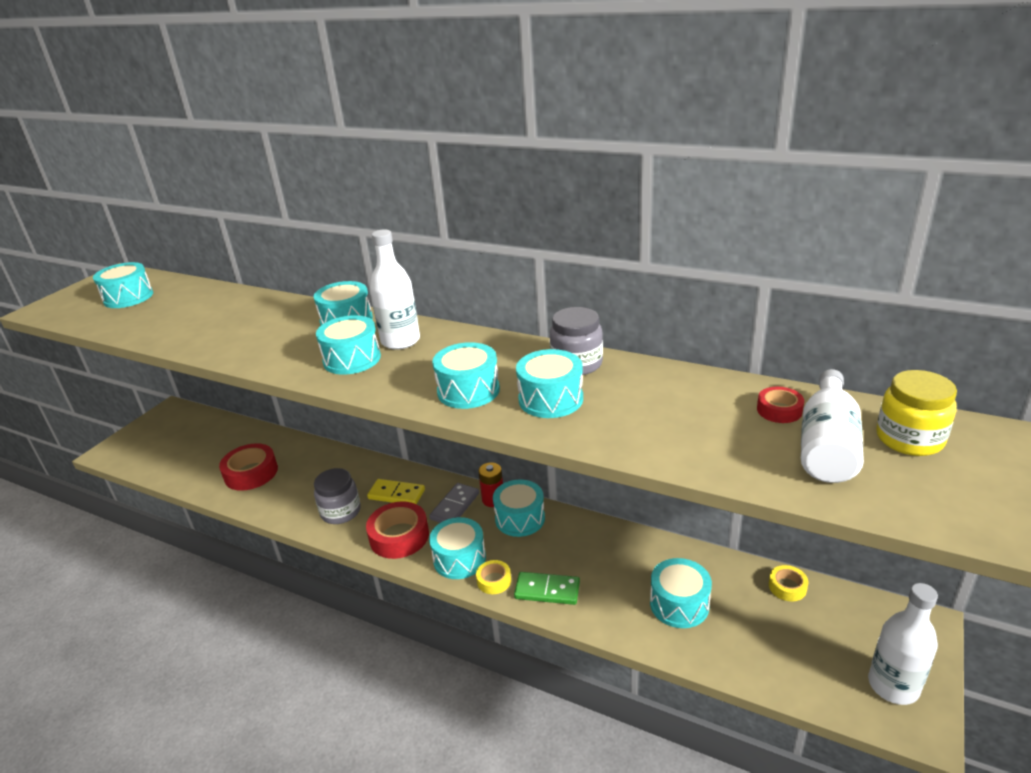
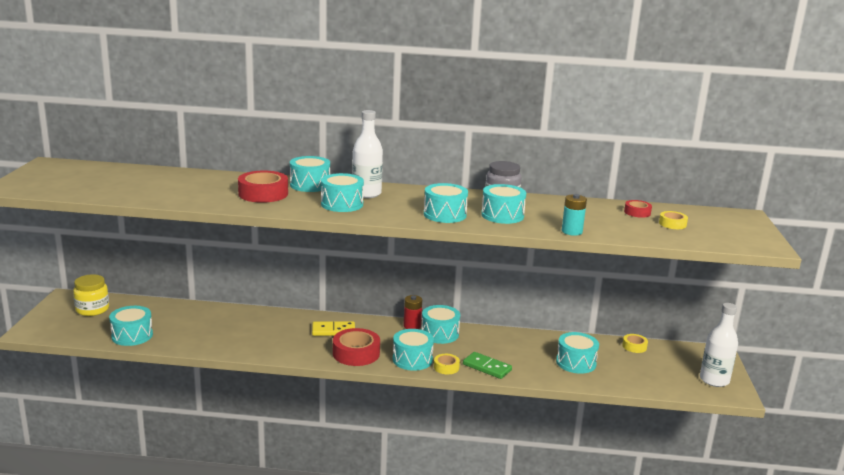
camera: 25 degrees left, 10 degrees down
turquoise drum [93,262,153,308] -> turquoise drum moved to [109,306,153,346]
red tape [219,443,278,491] -> red tape moved to [238,171,288,203]
grey jar [314,468,361,524] -> none
grey domino [429,483,479,523] -> none
green domino [514,572,580,605] -> green domino turned 45 degrees clockwise [463,352,512,379]
white bottle [801,369,864,483] -> yellow tape [659,211,688,229]
yellow jar [876,370,957,456] -> yellow jar moved to [73,274,109,316]
none -> turquoise battery [562,194,587,236]

